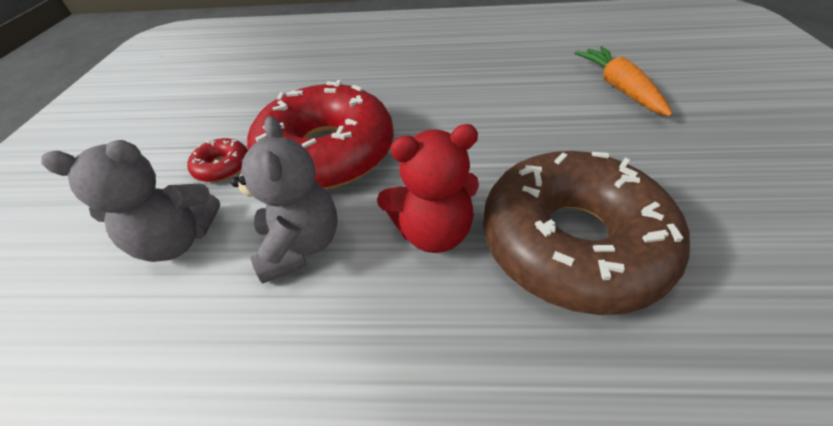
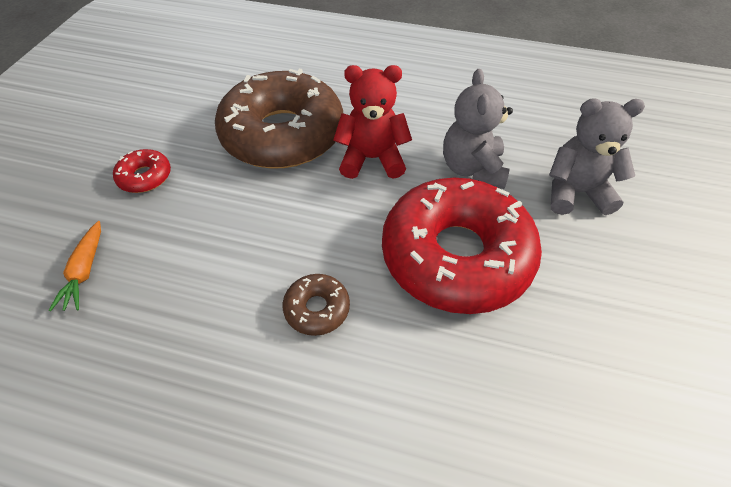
camera: 170 degrees left, 5 degrees up
red donut [187,138,248,182] -> red donut moved to [113,149,171,193]
orange carrot [575,46,673,116] -> orange carrot [49,221,101,311], size x0.65
none -> brown donut [282,274,350,336]

